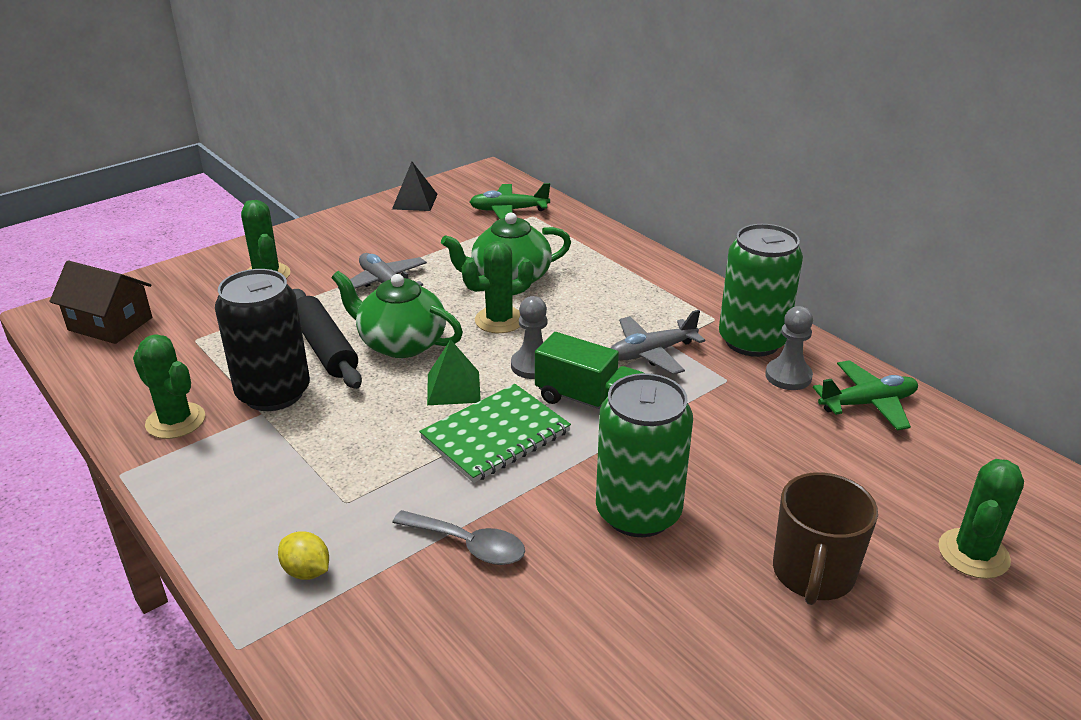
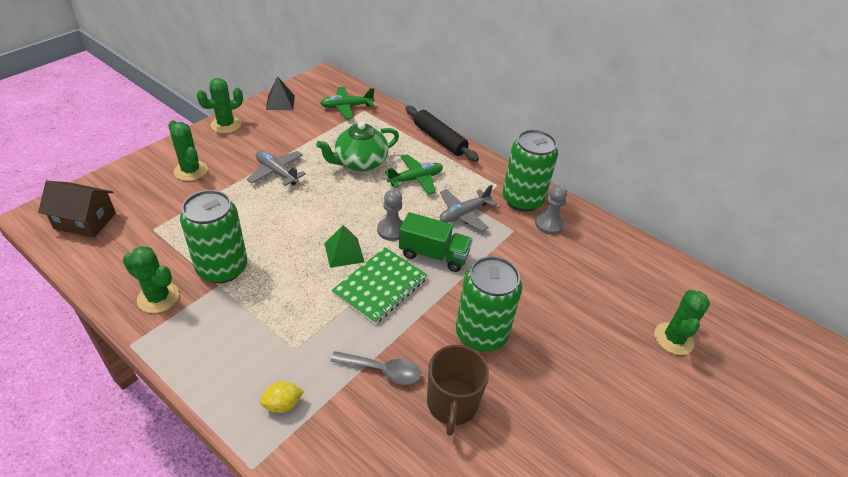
camera: 15 degrees left, 10 degrees up
black can [215,269,310,411] -> green can [180,190,247,283]
yellow lemon [278,531,329,580] -> yellow lemon turned 45 degrees counterclockwise [260,382,304,413]
black rolling pin [293,289,362,389] -> black rolling pin moved to [405,106,479,162]
green teapot [332,271,463,358] -> none
green cactus [462,241,534,333] -> green cactus moved to [197,78,243,133]
brown mug [773,472,878,605] -> brown mug moved to [427,345,489,436]
green plane [813,360,918,431] -> green plane moved to [385,154,443,195]

